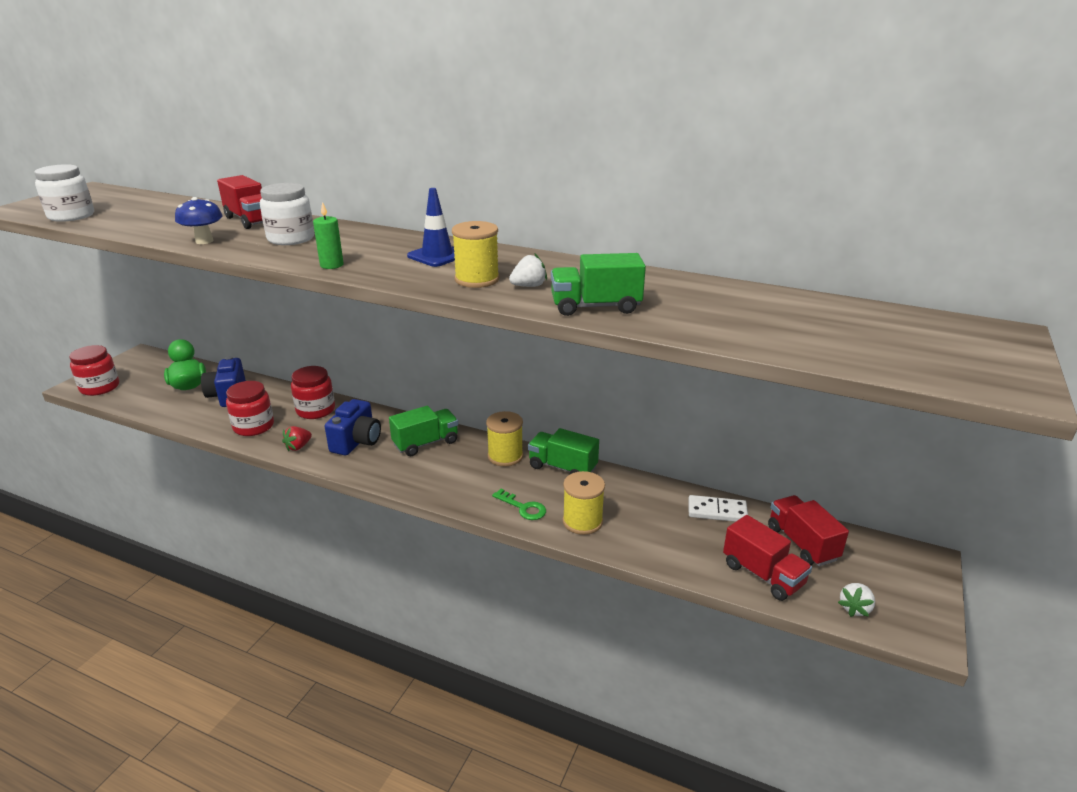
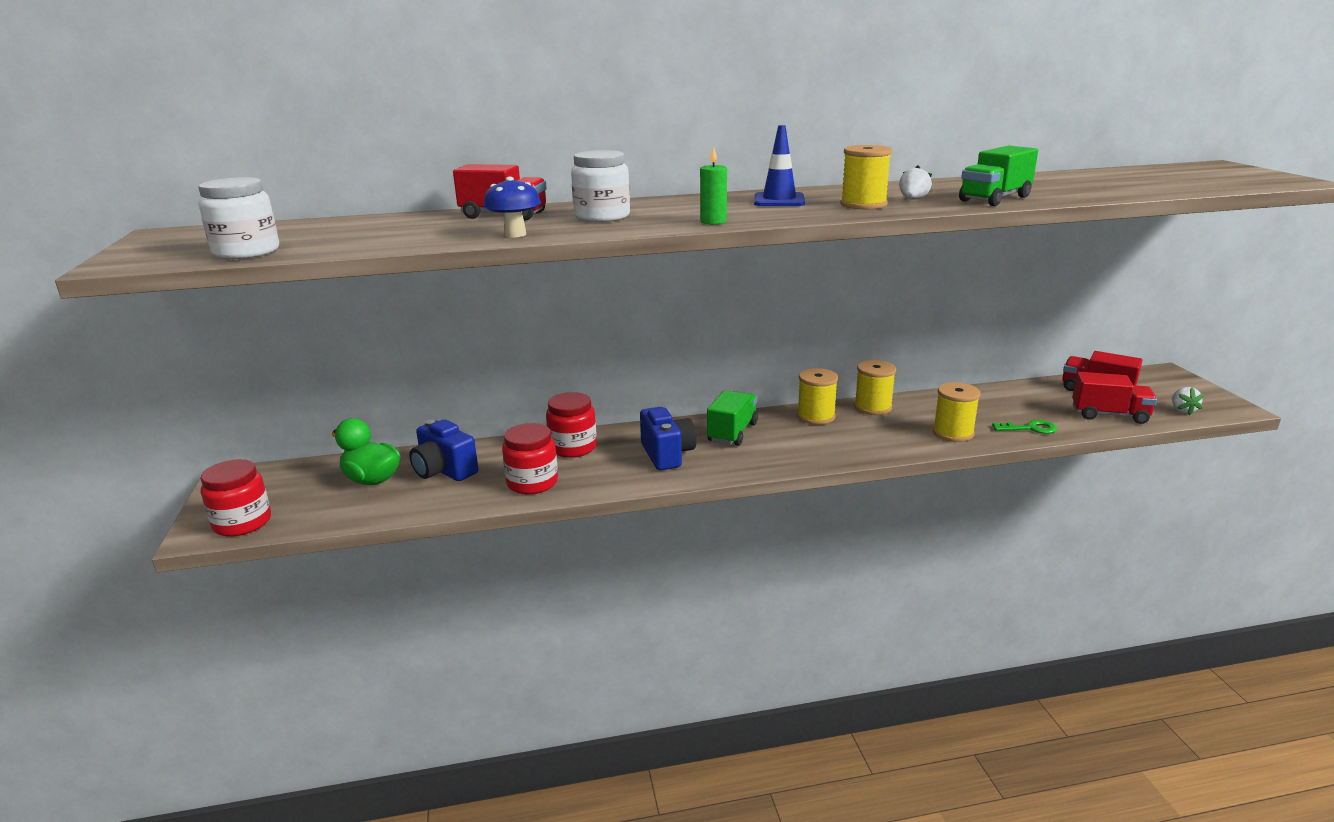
camera: 35 degrees left, 5 degrees down
red strawberry [282,426,312,451] -> none
green key [492,489,546,520] -> green key moved to [992,420,1057,434]
green truck [528,428,599,474] -> yellow spool [854,360,896,415]
white domino [688,495,748,522] -> none

